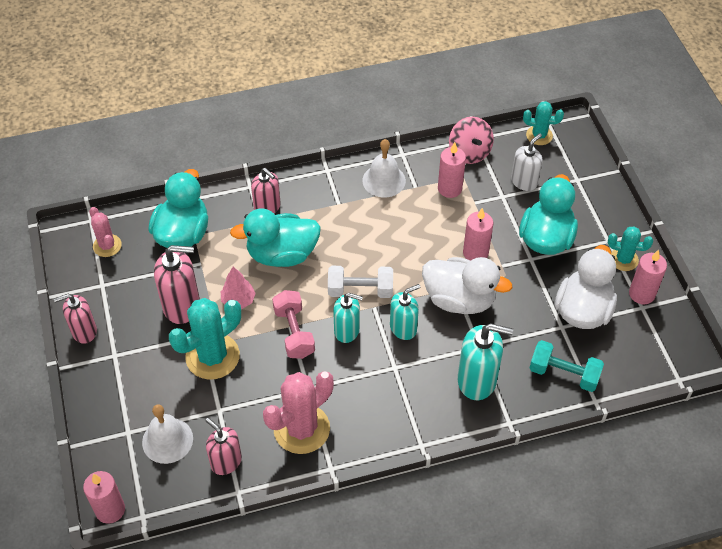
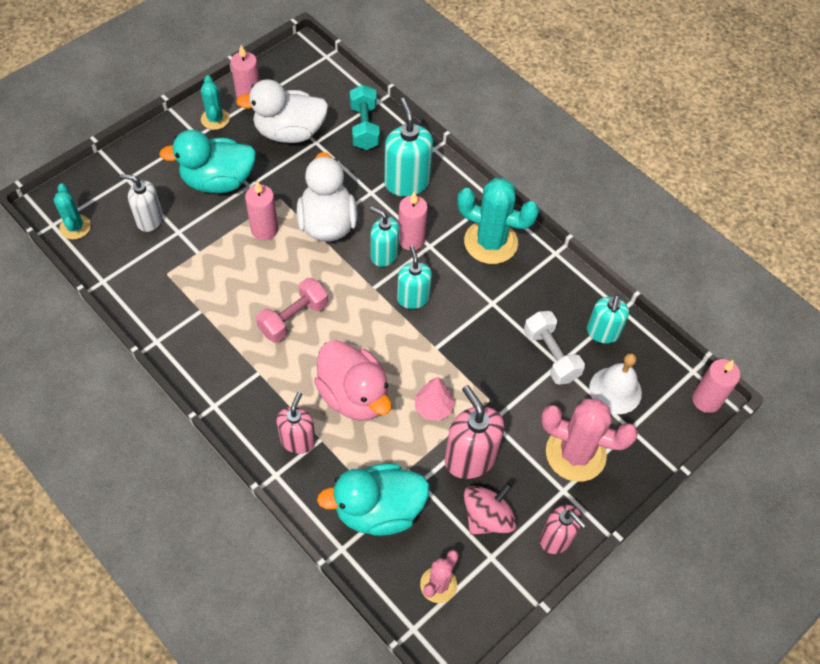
camera: 120 degrees left, 5 degrees up
turquoise cactus [169,298,241,380] -> turquoise cactus moved to [457,178,539,264]
pink soap dispenser [206,418,242,475] -> turquoise soap dispenser [587,295,629,344]
turquoise duck [230,209,321,267] -> pink duck [314,340,392,421]
pink cactus [263,371,334,454] -> pink cactus moved to [541,398,638,482]
pink dumbbell [272,290,315,359] -> pink dumbbell moved to [256,278,328,343]
white dumbbell [328,266,393,298] -> white dumbbell moved to [524,311,585,385]
white bell [362,139,406,198] -> none
pink candle [438,142,466,198] -> pink candle moved to [398,192,428,250]
pink spinning top [449,117,494,164] -> pink spinning top moved to [464,482,517,535]

